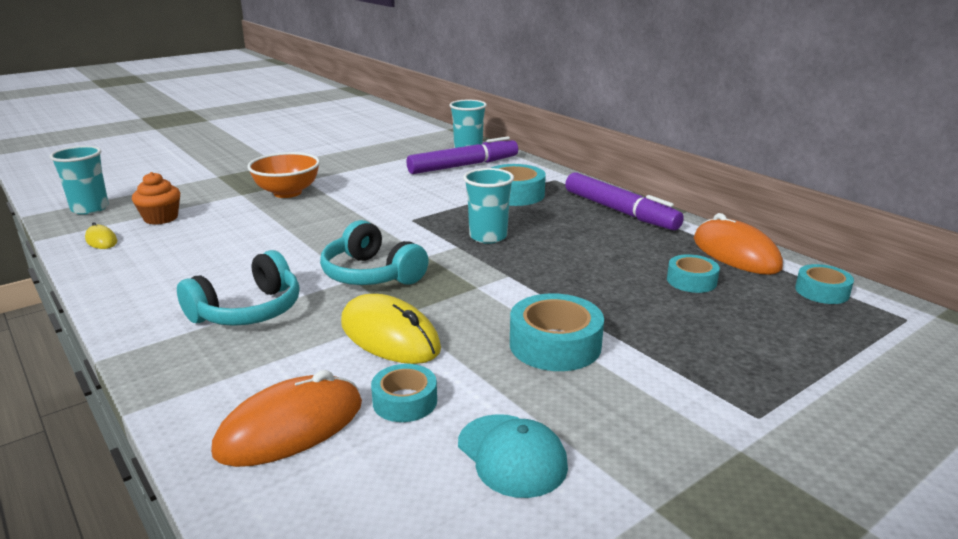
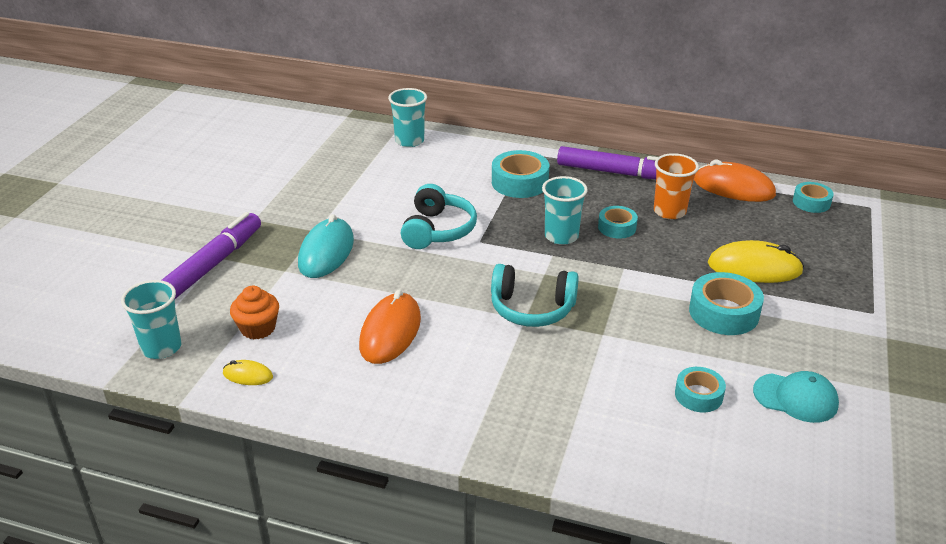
camera: 35 degrees left, 10 degrees up
turquoise headphones [177,250,299,326] -> turquoise headphones moved to [401,184,477,249]
orange mouse [211,370,362,467] -> orange mouse moved to [359,290,421,364]
orange bowl [247,152,320,198] -> turquoise mouse [298,214,354,278]
yellow mouse [341,294,441,364] -> yellow mouse moved to [708,240,804,283]
purple marker [407,136,518,174] -> purple marker moved to [162,212,261,299]
turquoise tape [667,254,720,293] -> turquoise tape moved to [598,206,638,239]
none -> orange cup [654,153,699,219]

